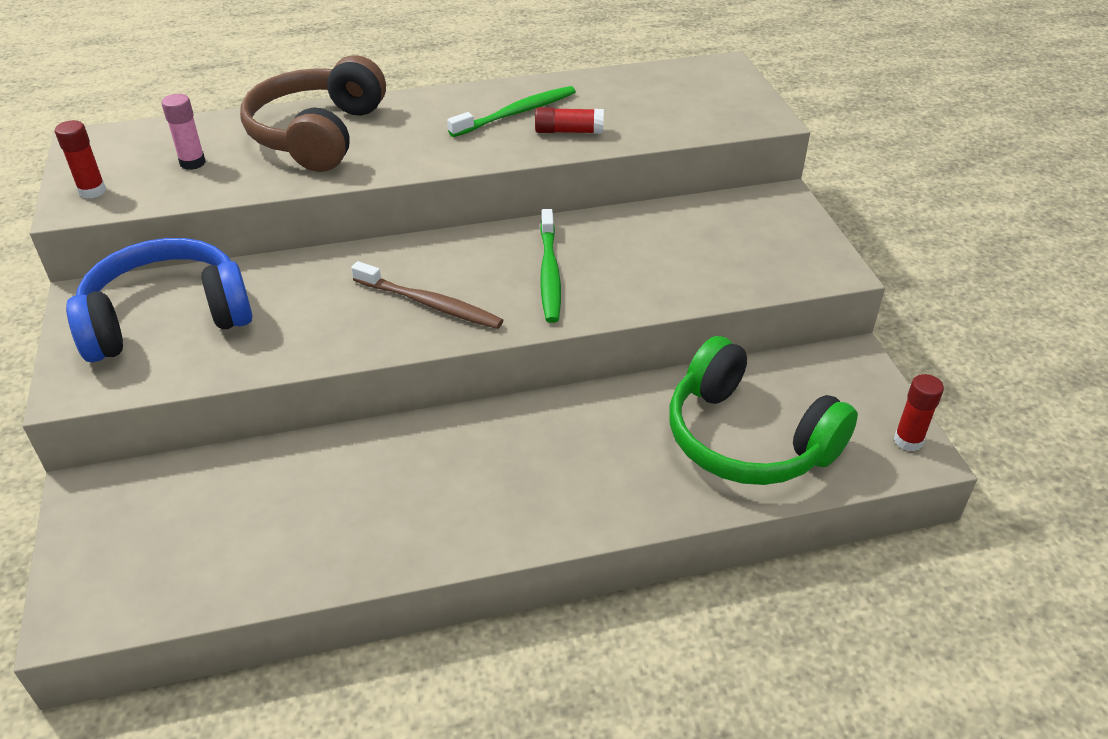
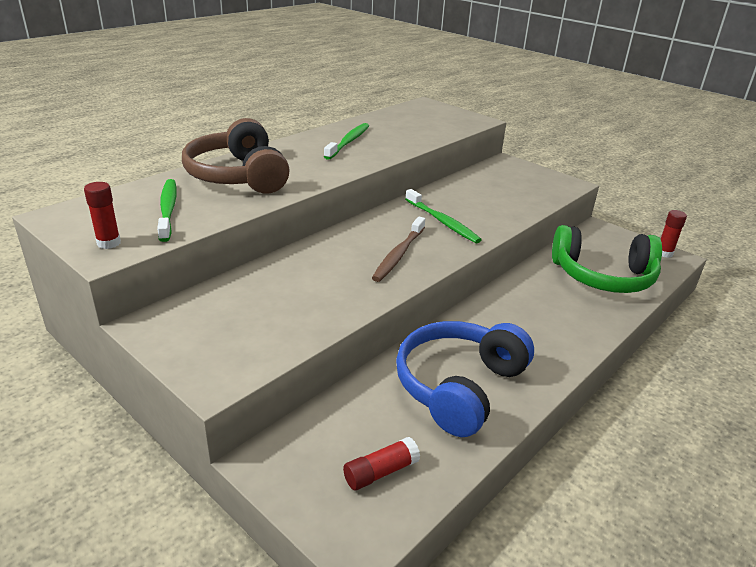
camera: 35 degrees left, 10 degrees down
blue headphones [66,238,253,362] -> blue headphones moved to [396,321,534,437]
pink glue stick [162,94,206,170] -> green toothbrush [157,179,177,242]
brown toothbrush [351,261,503,329] -> brown toothbrush turned 120 degrees clockwise [372,217,425,282]
red glue stick [535,107,604,134] -> red glue stick moved to [343,437,420,490]

